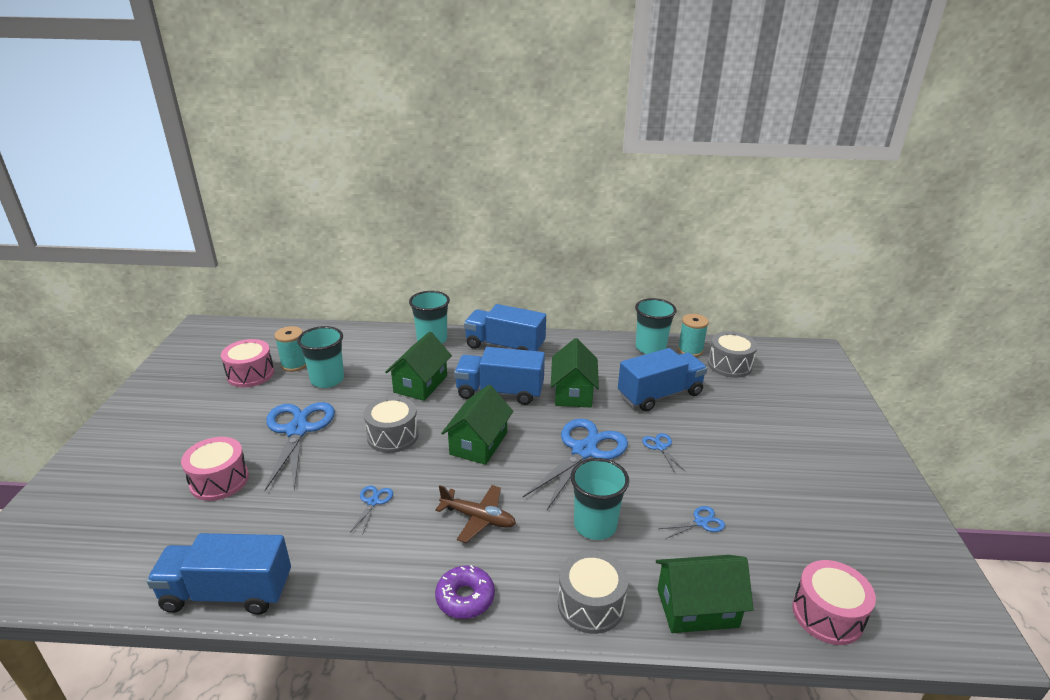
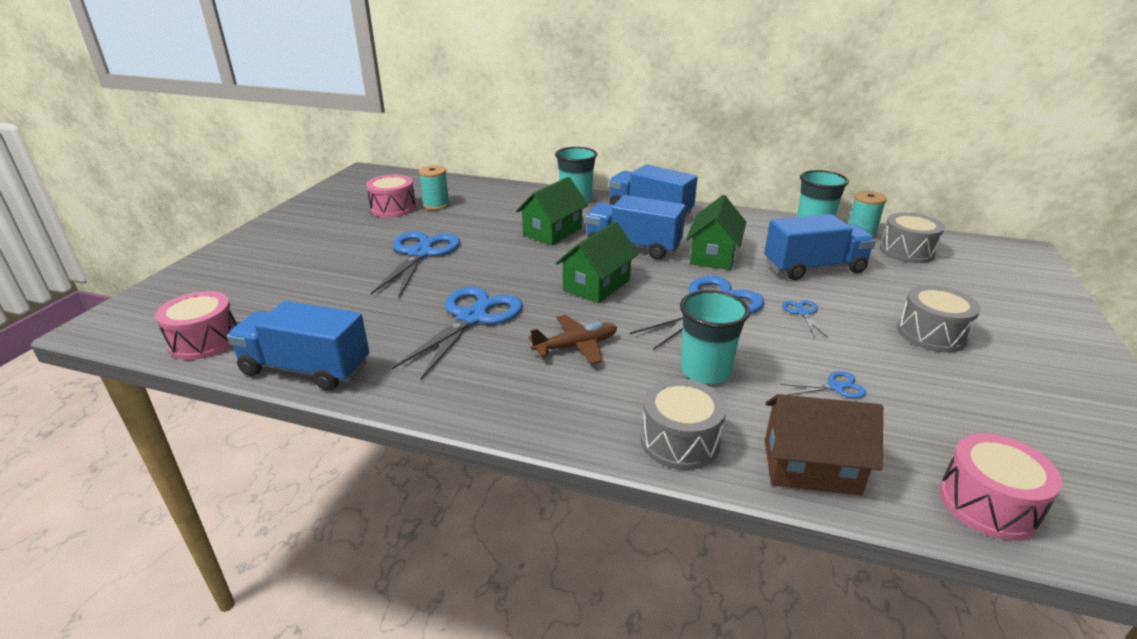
camera: 15 degrees right, 0 degrees up
pink drum [181,437,249,501] -> pink drum moved to [155,291,237,360]
turquoise cup [297,326,344,388] -> none
blue scissors [350,486,393,536] -> blue scissors [392,287,523,379], size x2.27
grey drum [364,396,419,453] -> grey drum moved to [898,285,980,352]
brown plane [435,485,516,543] -> brown plane turned 60 degrees counterclockwise [529,315,617,364]
purple donut [435,565,495,619] -> none
green house [656,555,754,633] -> brown house [765,394,883,495]

